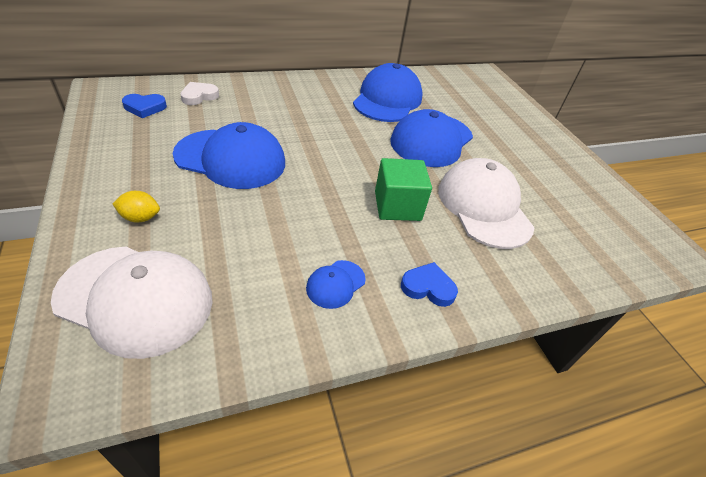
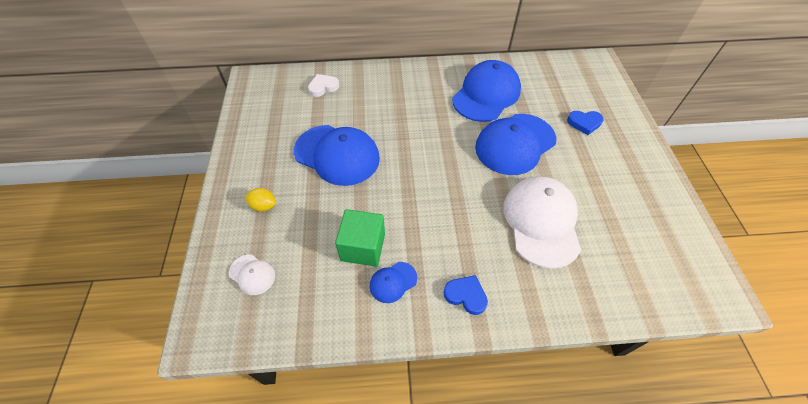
camera: 20 degrees right, 10 degrees up
white cap [51,247,212,359] -> white cap [229,254,275,295], size x0.46
blue heart [122,94,167,118] -> blue heart moved to [567,111,604,135]
green cube [375,158,432,221] -> green cube moved to [335,209,385,267]

